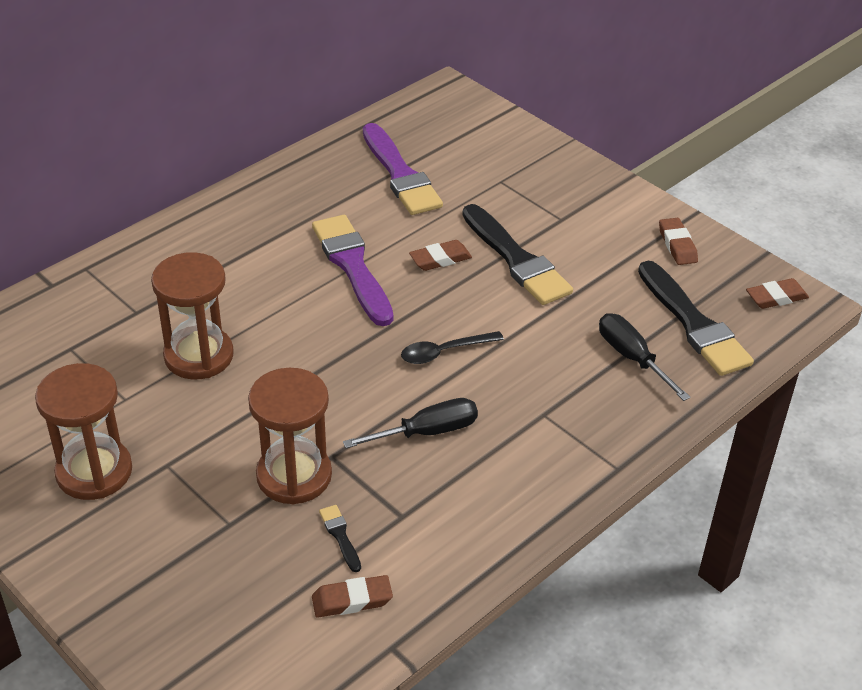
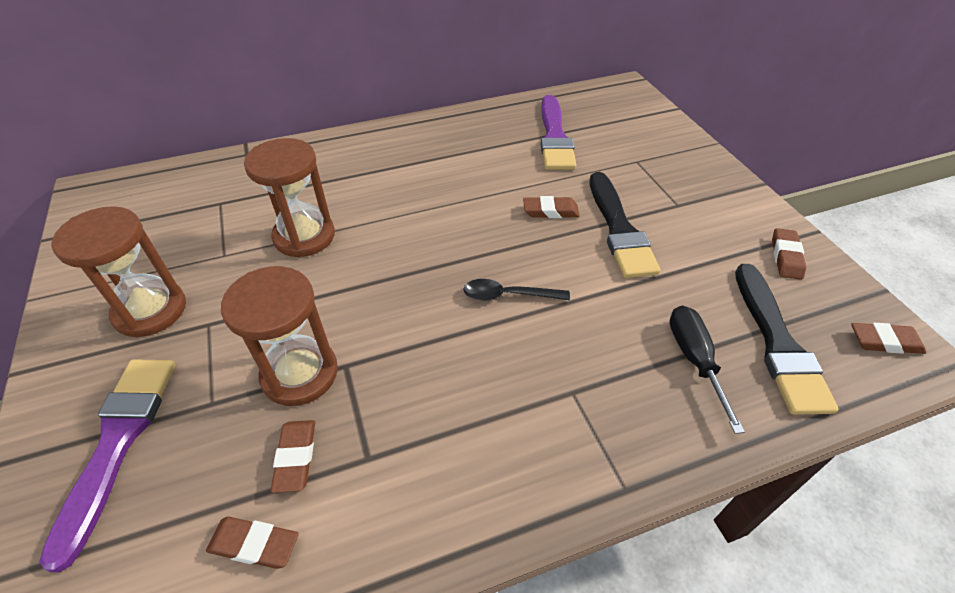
camera: 25 degrees right, 5 degrees up
purple brush [312,215,393,326] -> purple brush moved to [39,359,175,572]
black brush [319,505,361,572] -> brown eraser [271,420,315,493]
black screwdriver [343,398,478,448] -> none

